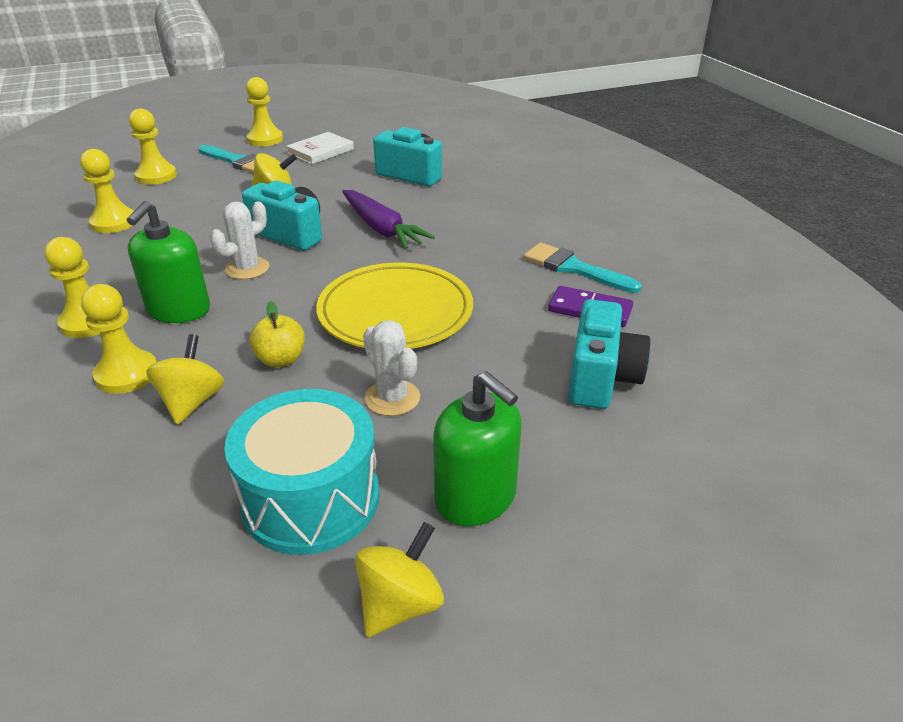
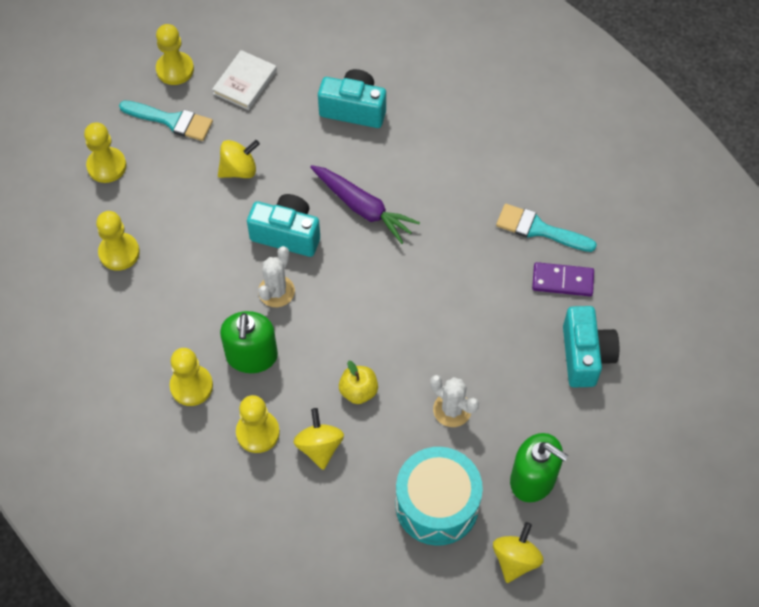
camera: 15 degrees left, 25 degrees up
yellow plate [316,263,473,349] -> none

